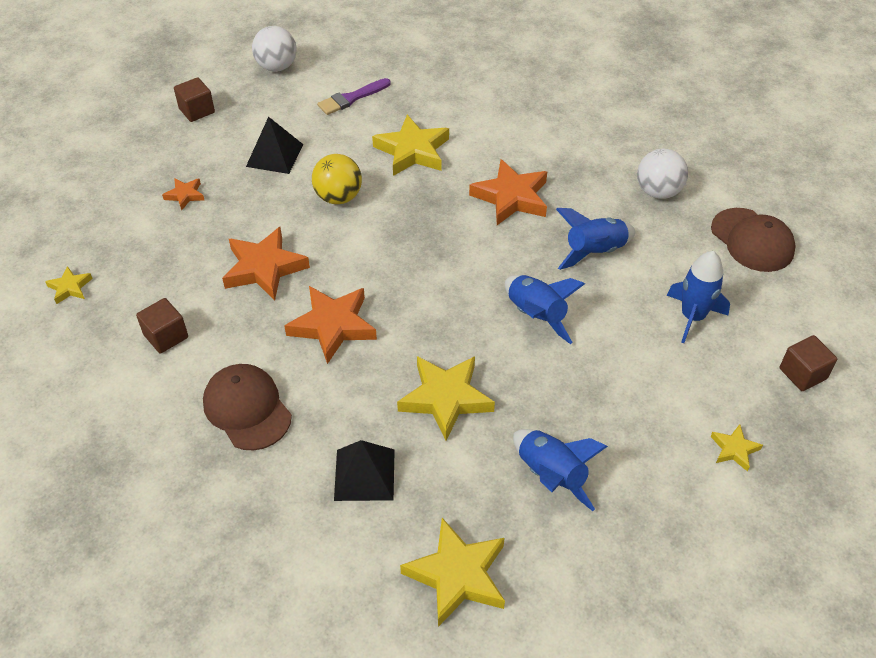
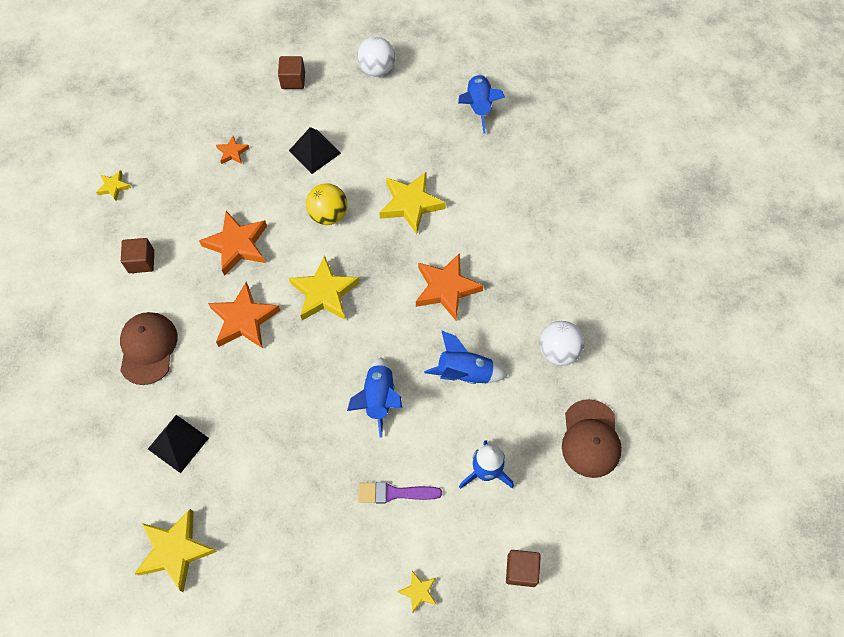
camera: 35 degrees right, 15 degrees up
purple brush [317,78,391,115] -> purple brush moved to [358,482,442,503]
yellow star [397,356,495,440] -> yellow star moved to [289,255,360,320]
blue rocket [513,429,608,511] -> blue rocket moved to [458,74,505,134]

